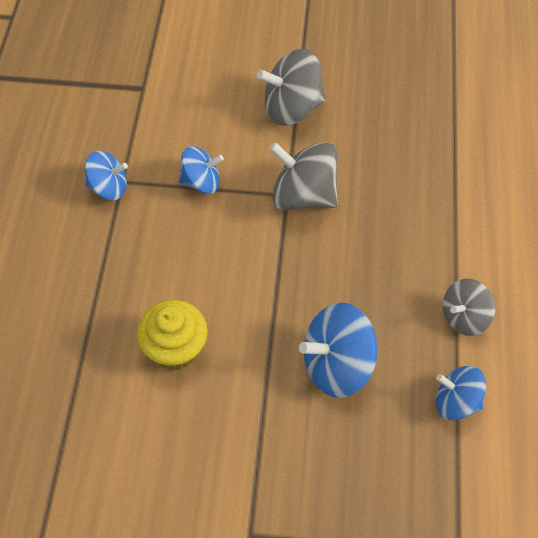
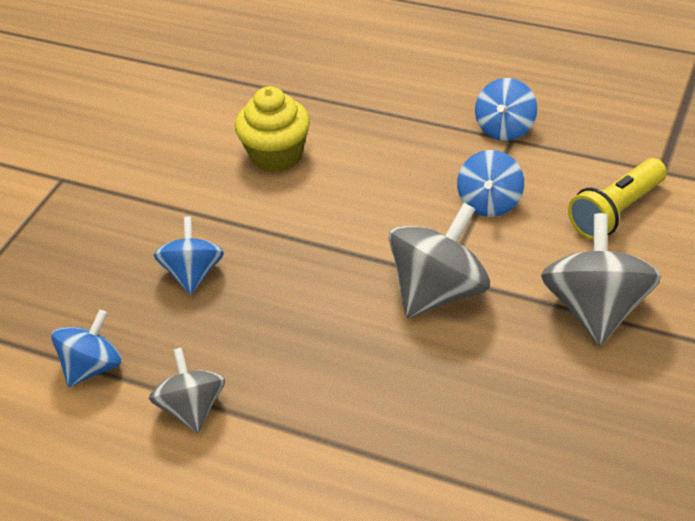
camera: 110 degrees right, 15 degrees down
blue spinning top [299,303,377,398] -> blue spinning top [154,216,224,295], size x0.63
none -> yellow flashlight [568,158,667,240]

